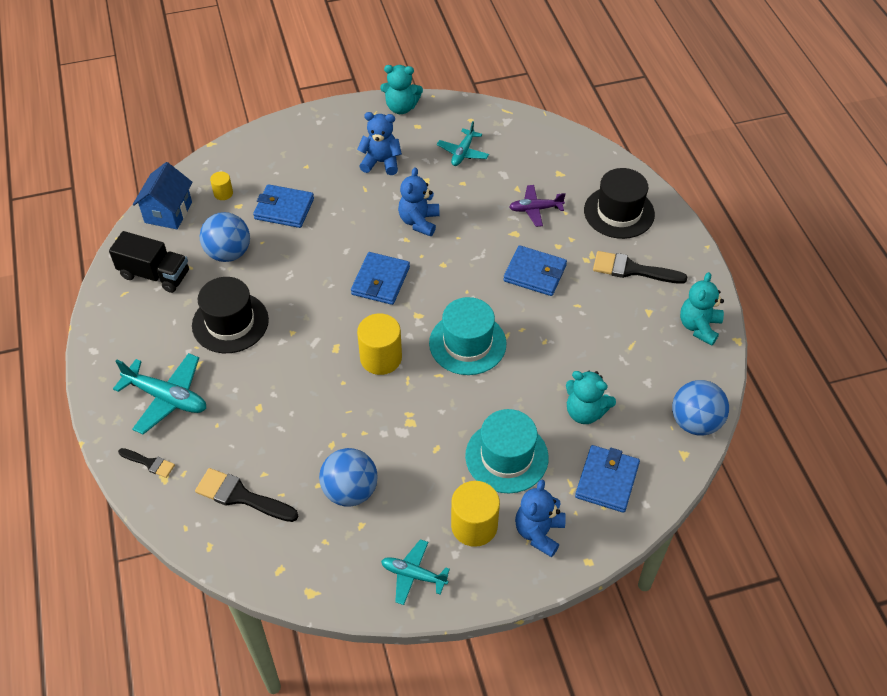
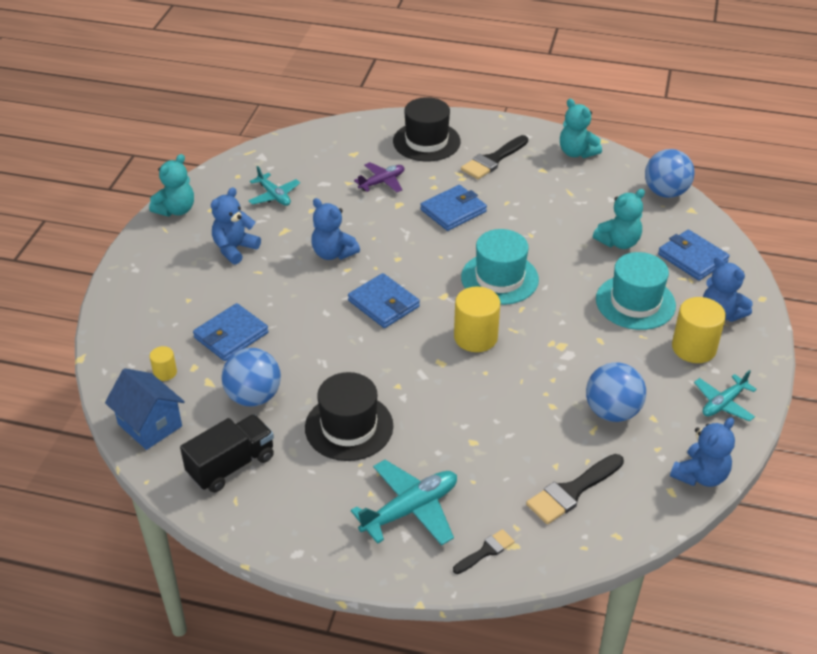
camera: 60 degrees left, 10 degrees down
purple plane [509,185,566,227] -> purple plane turned 150 degrees counterclockwise [354,162,404,193]
none -> blue teddy bear [670,417,735,487]

